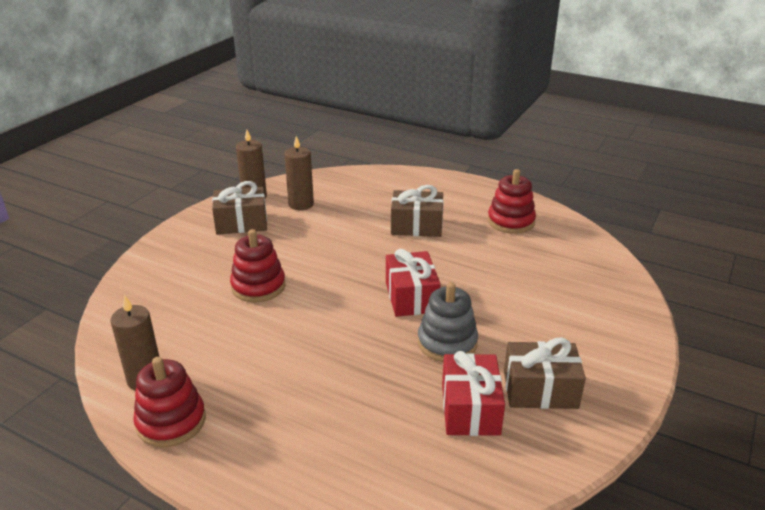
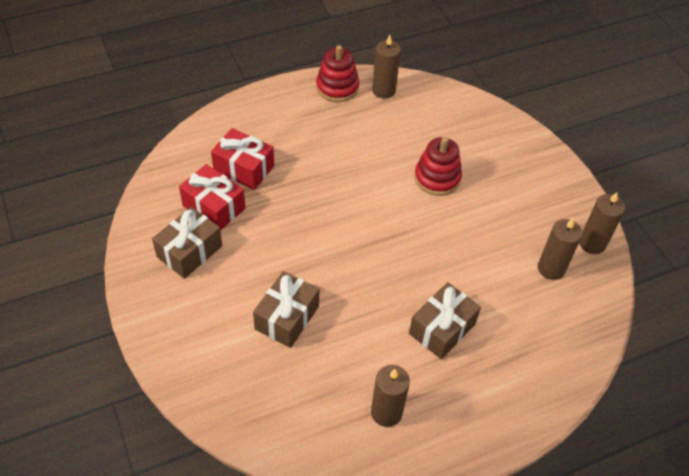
camera: 125 degrees right, 20 degrees up
brown gift [212,181,267,235] -> brown gift moved to [253,271,319,348]
red gift [386,249,441,317] -> red gift moved to [211,128,274,190]
grey stacking toy [418,282,478,362] -> none
red stacking toy [488,169,536,234] -> brown candle [371,365,410,427]

